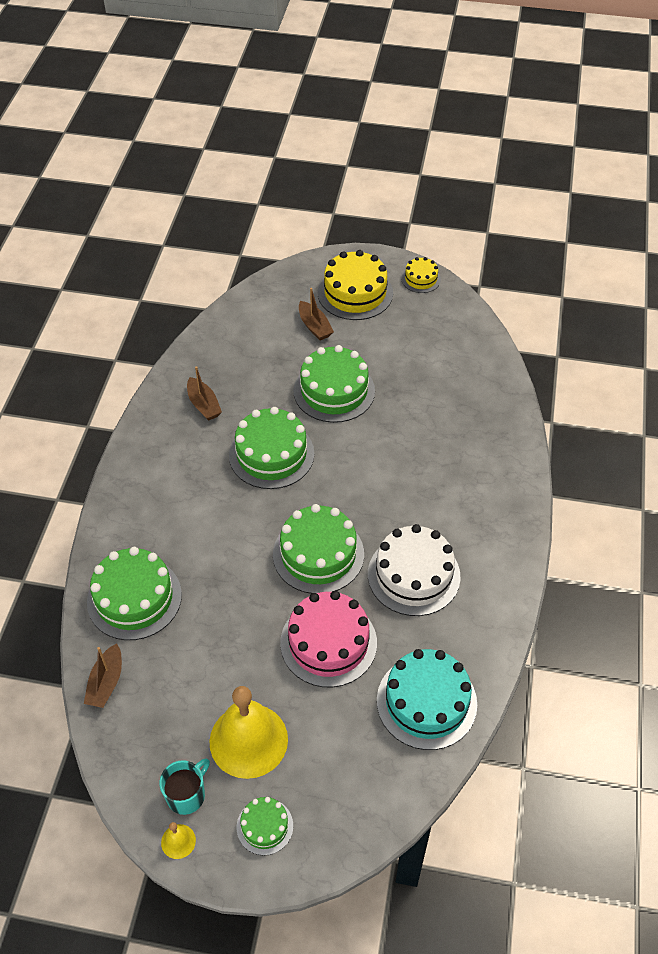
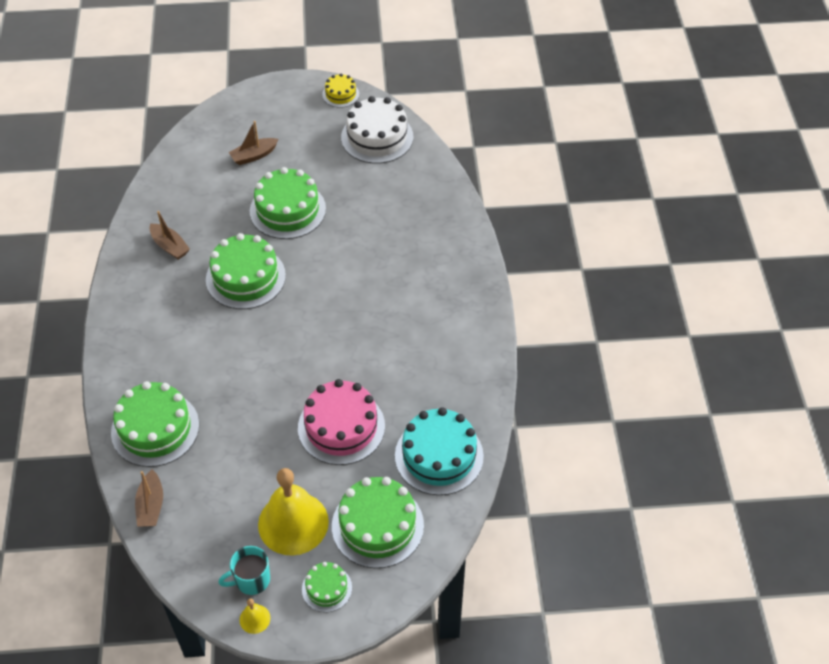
camera: 15 degrees left, 0 degrees up
turquoise mug [159,758,210,815] -> turquoise mug turned 135 degrees counterclockwise [218,546,270,595]
green cake [273,504,364,594] -> green cake moved to [332,477,424,568]
brown boat [299,288,334,340] -> brown boat turned 105 degrees clockwise [228,121,278,165]
yellow cake [318,250,393,320] -> none
white cake [368,524,461,616] -> white cake moved to [341,96,413,164]

